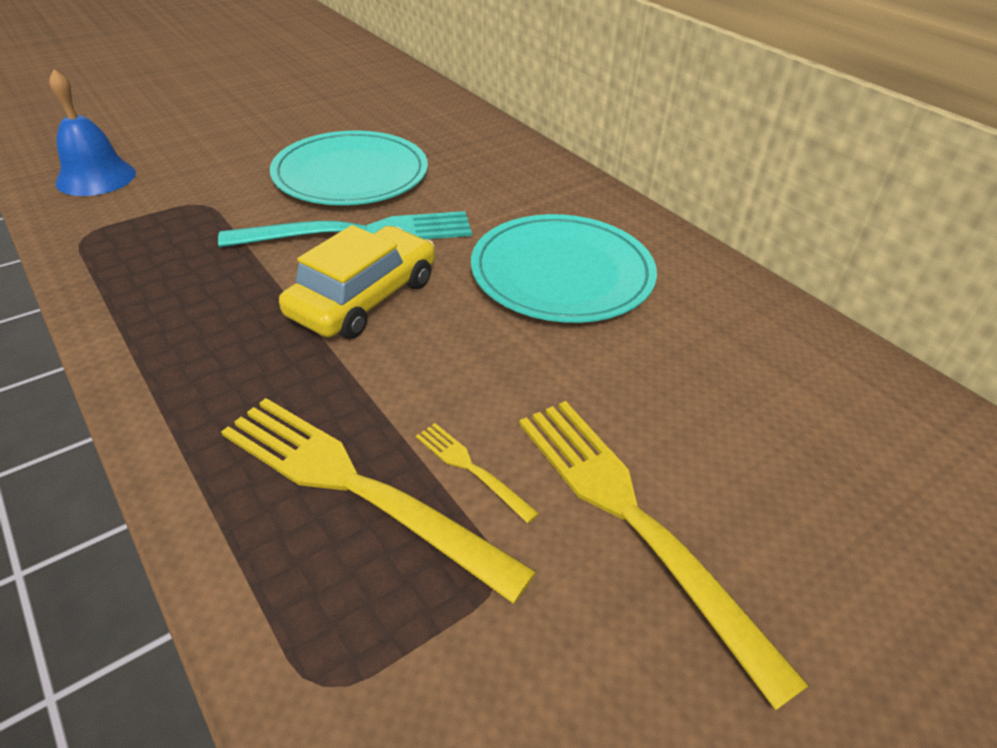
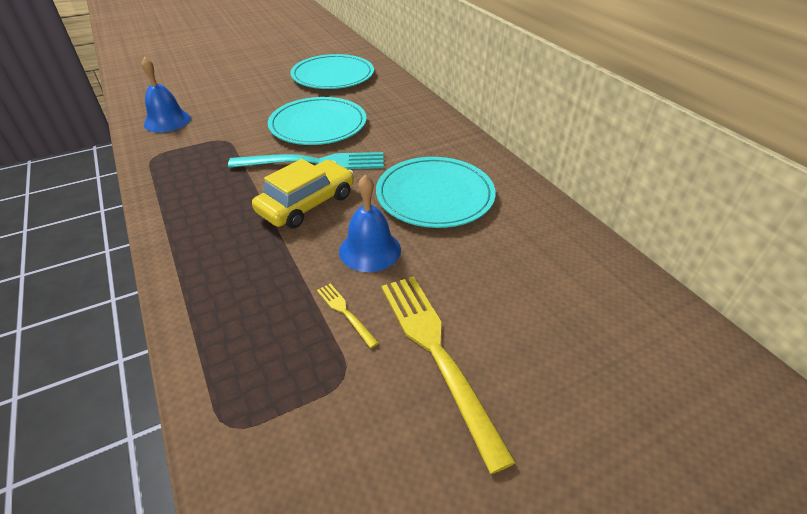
camera: 10 degrees right, 0 degrees up
yellow fork [221,398,537,604] -> none
none -> turquoise plate [290,54,374,89]
none -> blue bell [339,175,401,272]

